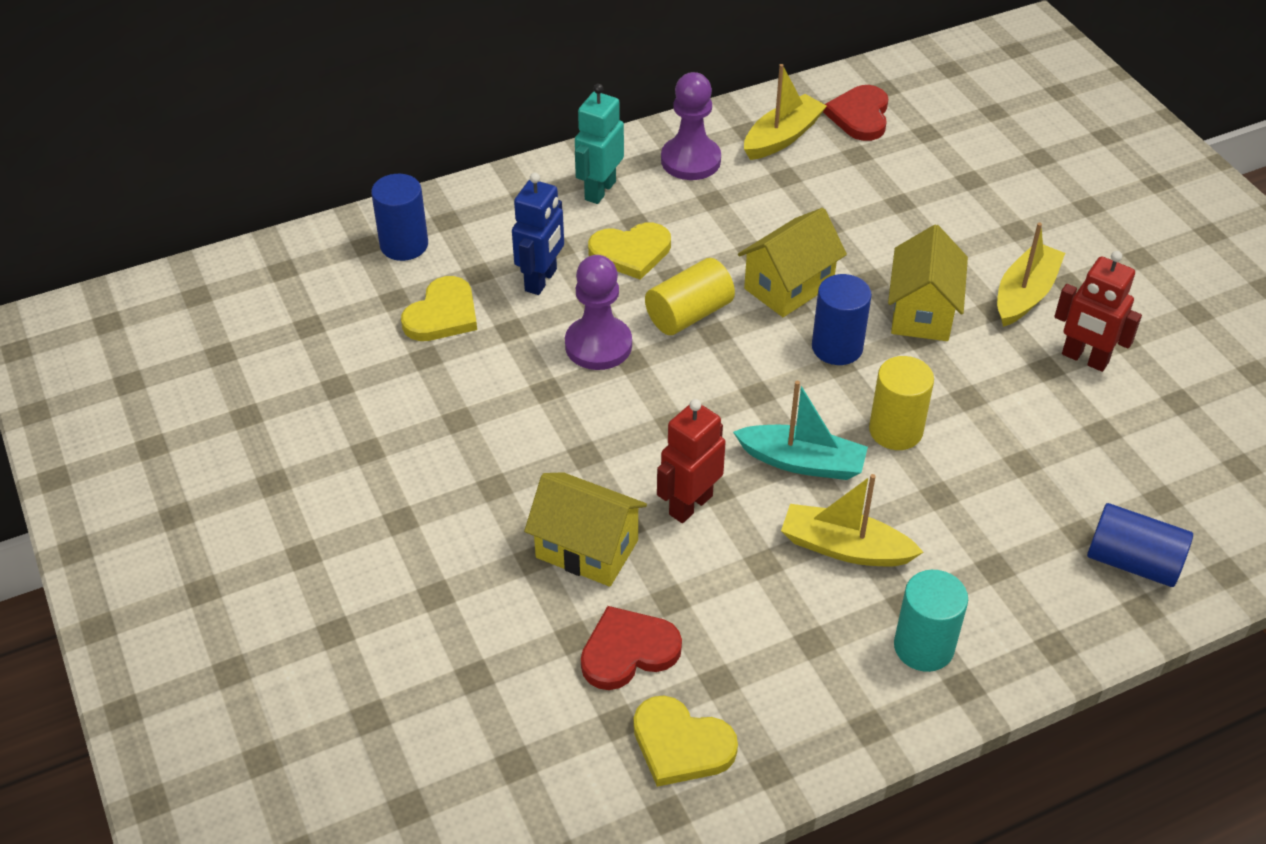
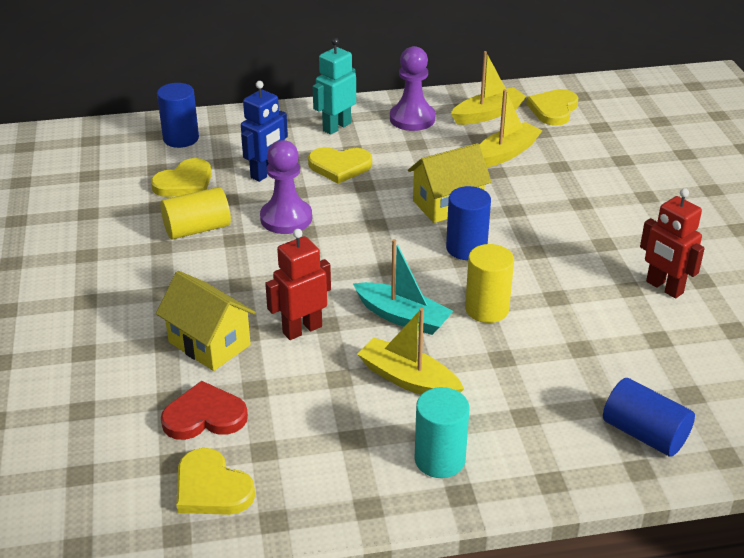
camera: 15 degrees right, 10 degrees down
yellow cylinder [645,258,735,335] -> yellow cylinder moved to [160,187,231,240]
red heart [823,85,888,141] -> yellow heart [526,89,578,126]
yellow house [888,225,968,341] -> none
yellow boat [997,223,1065,327] -> yellow boat moved to [480,89,542,167]

